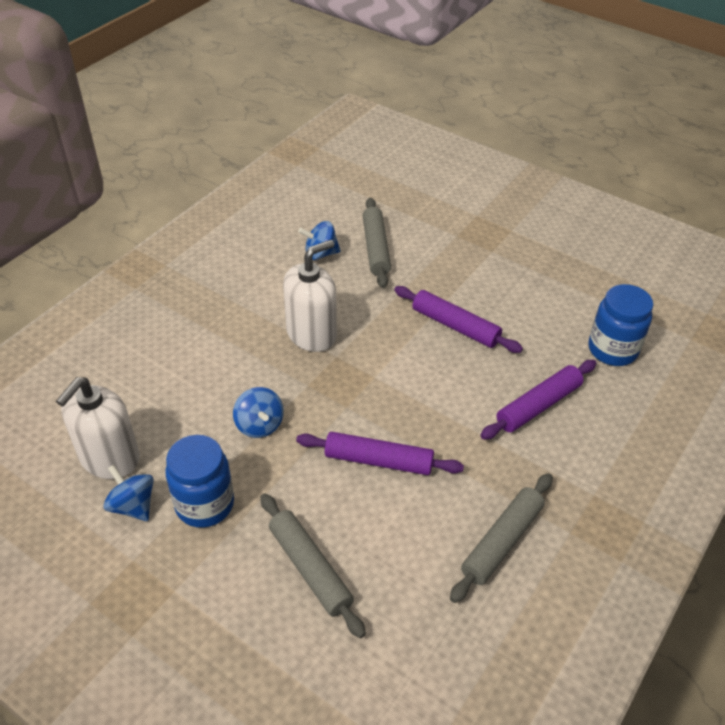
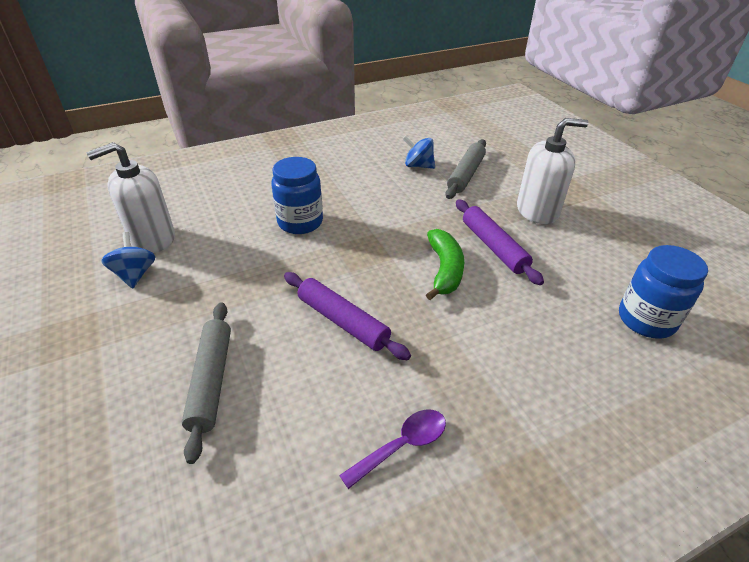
camera: 30 degrees right, 5 degrees down
blue jar [165,435,234,528] -> blue jar moved to [271,157,323,234]
blue spinning top [233,387,284,438] -> none
white soap dispenser [283,240,337,352] -> white soap dispenser moved to [517,118,589,224]
grey rolling pin [450,473,553,603] -> purple spoon [339,410,446,489]
purple rolling pin [480,360,597,440] -> none
none -> green banana [426,229,464,300]

